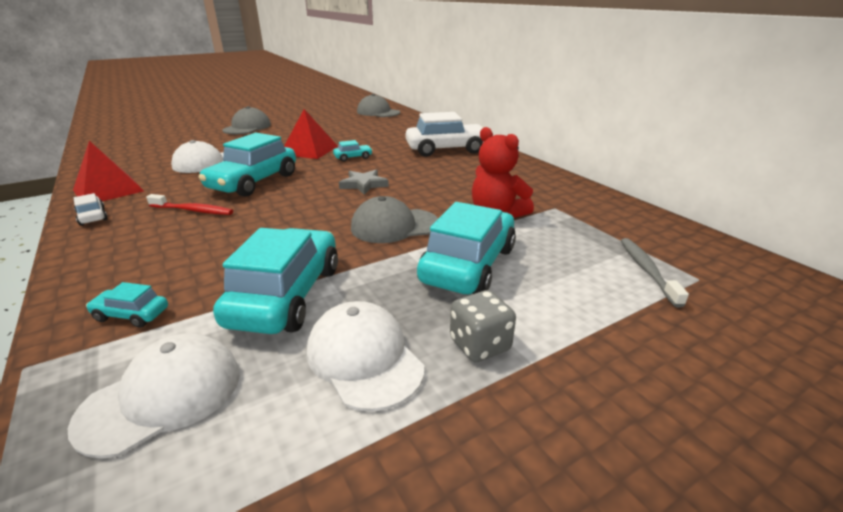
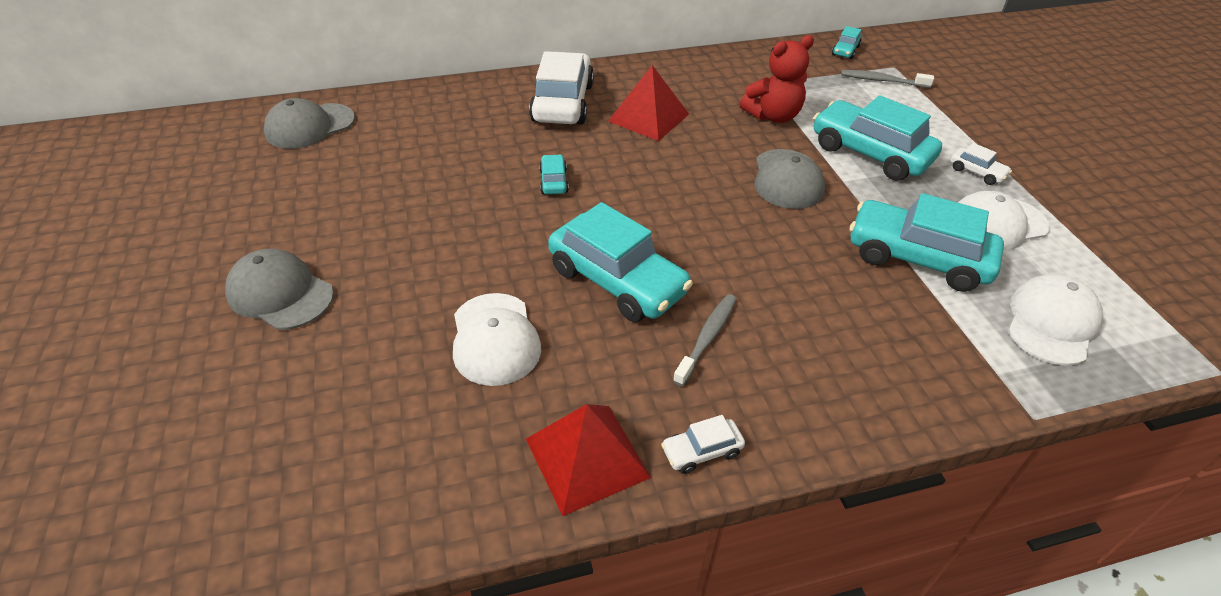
camera: 75 degrees left, 15 degrees up
white cap [68,333,240,459] -> white cap turned 60 degrees clockwise [1008,274,1103,366]
turquoise car [86,282,168,328] -> turquoise car moved to [832,26,862,59]
red toothbrush [146,194,233,215] -> grey toothbrush [673,294,737,386]
red pyramid [284,109,338,159] -> red pyramid moved to [608,65,689,141]
grey star [339,170,389,195] -> none
grey dice [450,290,516,362] -> white car [950,143,1012,185]

